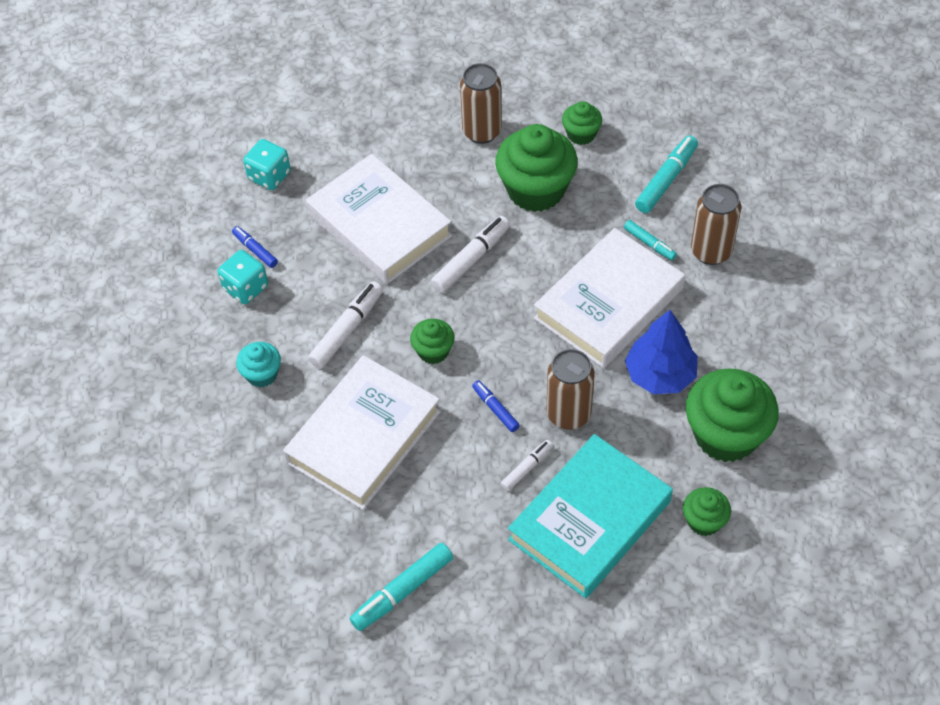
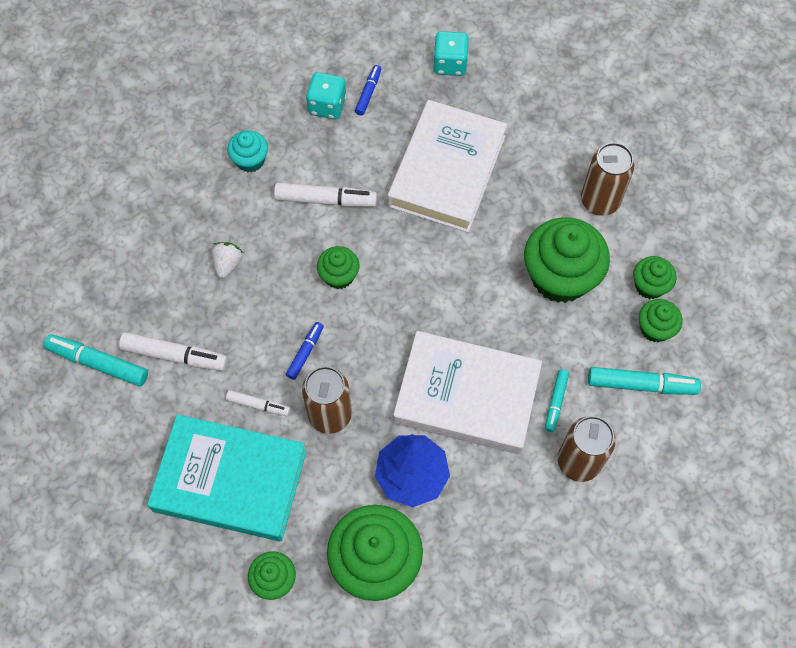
camera: 60 degrees right, 10 degrees up
white book [283,355,441,510] -> white strawberry [212,242,243,278]
white marker [431,216,510,293] -> white marker moved to [119,332,228,371]
none -> green cupcake [639,299,683,342]

